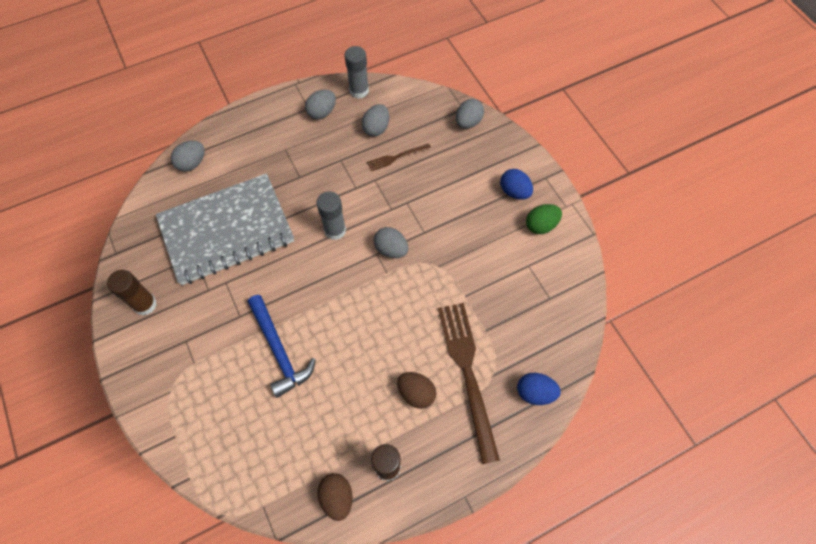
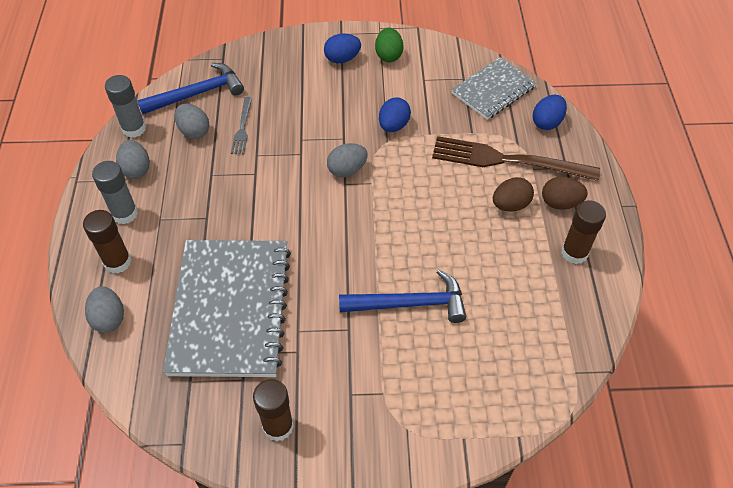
camera: 65 degrees left, 10 degrees down
grey glue stick [317,191,346,240] -> grey glue stick moved to [92,161,138,224]
brown egg [317,473,353,521] -> brown egg moved to [542,177,588,210]
brown fork [367,143,431,171] -> grey fork [231,97,252,155]
grey egg [456,99,484,129] -> none
none -> brown glue stick [83,210,132,274]
none -> blue hammer [137,63,244,114]
none -> blue egg [379,97,411,132]
none -> grey notebook [451,57,536,120]

